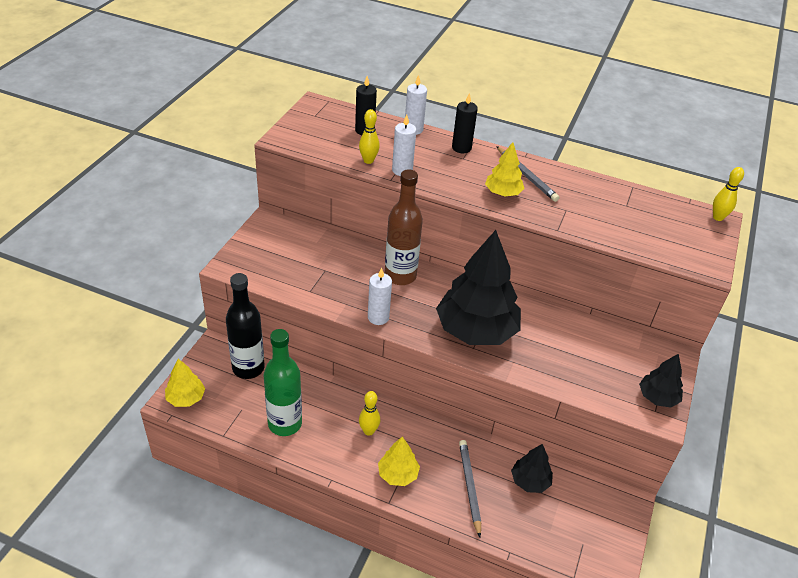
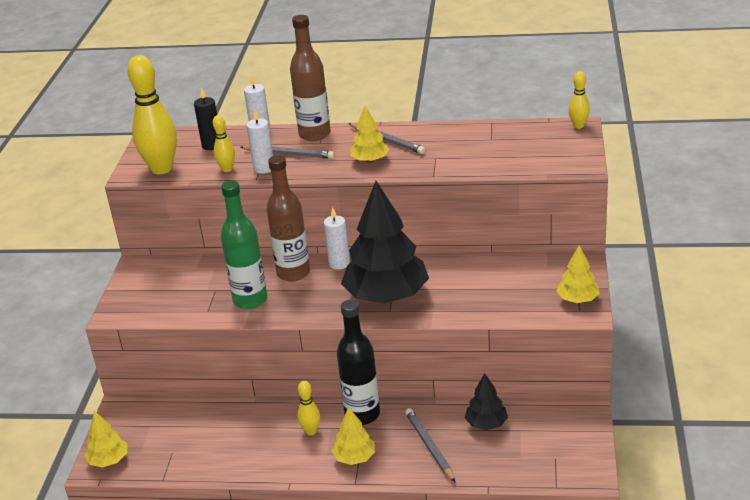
camera: 10 degrees left, 10 degrees down
black bottle [226,273,265,379] -> black bottle moved to [337,300,380,425]
green bottle [264,329,302,436] -> green bottle moved to [221,181,267,309]
white candle [368,268,392,325] -> white candle moved to [324,207,350,270]
black candle [452,93,478,153] -> brown bottle [290,15,331,141]
black tree [639,354,683,407] -> yellow tree [556,245,600,303]
none -> yellow bowling pin [127,55,177,174]
none -> grey pencil [240,145,335,159]

